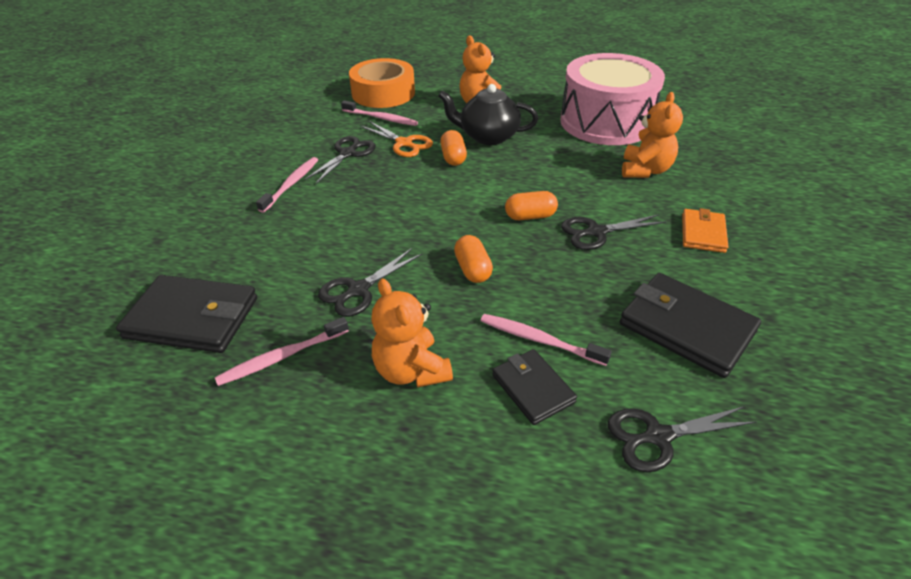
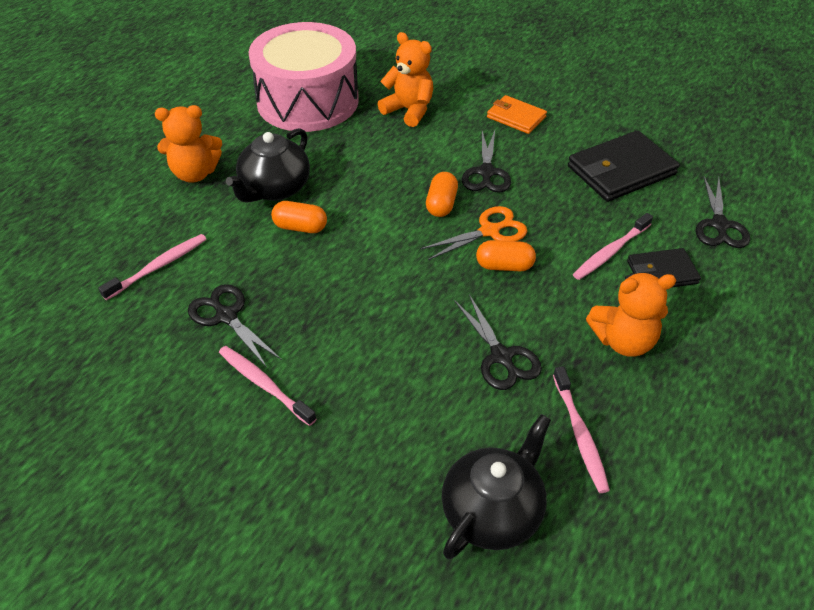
camera: 70 degrees left, 5 degrees up
black wallet [116,275,257,353] -> black teapot [442,414,551,559]
orange tape [349,58,415,108] -> none
orange scissors [360,120,433,157] -> orange scissors moved to [421,206,527,260]

